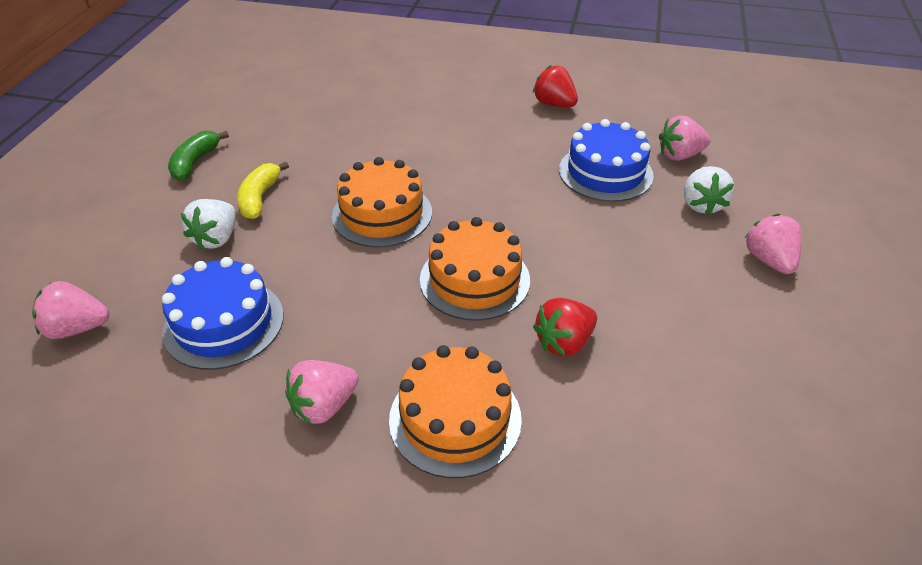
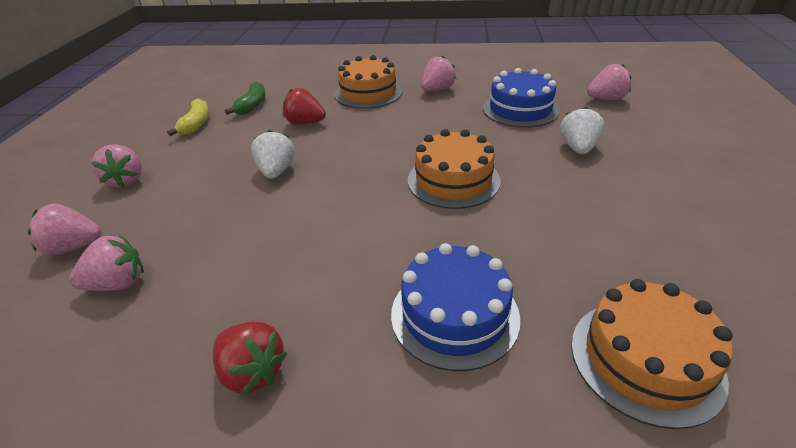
camera: 175 degrees right, 5 degrees down
green banana [168,131,229,181] -> green banana moved to [225,81,265,115]
yellow banana [237,161,289,219] -> yellow banana moved to [167,99,209,136]
orange cake [420,217,530,321] -> orange cake moved to [571,279,733,429]
red strawberry [533,298,597,356] -> red strawberry turned 120 degrees counterclockwise [283,88,326,125]
blue cake [559,119,654,202] -> blue cake moved to [391,243,520,371]
white strawberry [684,166,734,215] -> white strawberry moved to [251,130,295,179]
none -> pink strawberry [28,204,102,255]

